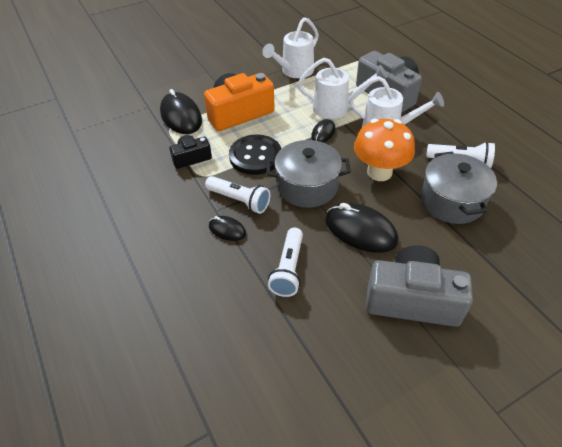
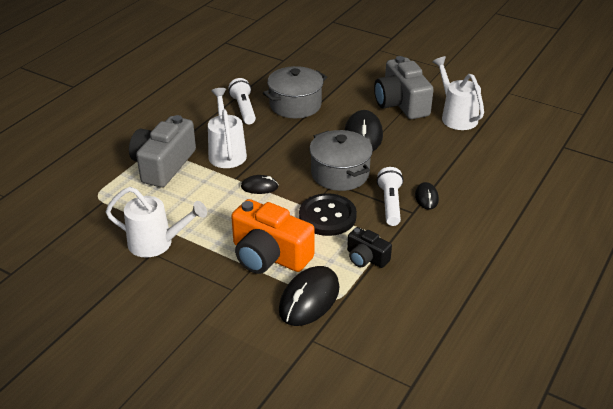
camera: 120 degrees left, 10 degrees down
white flashlight [268,228,303,297] -> none
white watering can [298,58,387,119] -> white watering can moved to [433,56,484,130]
orange mushroom [354,119,415,181] -> none

